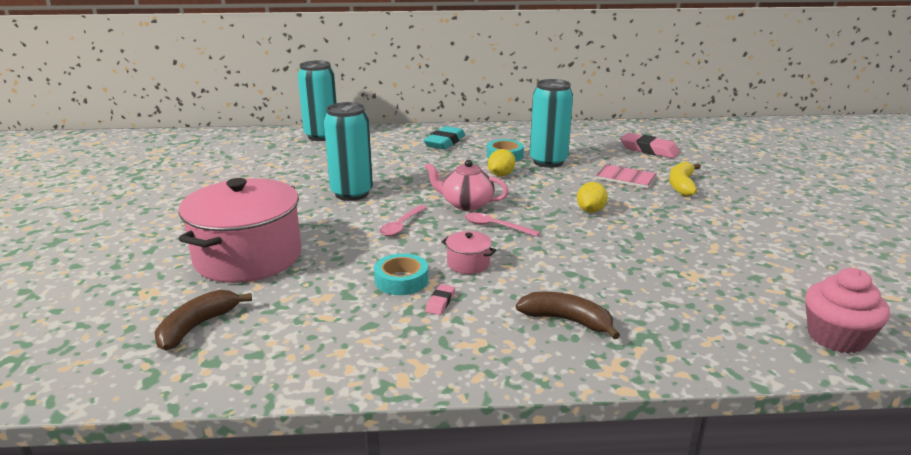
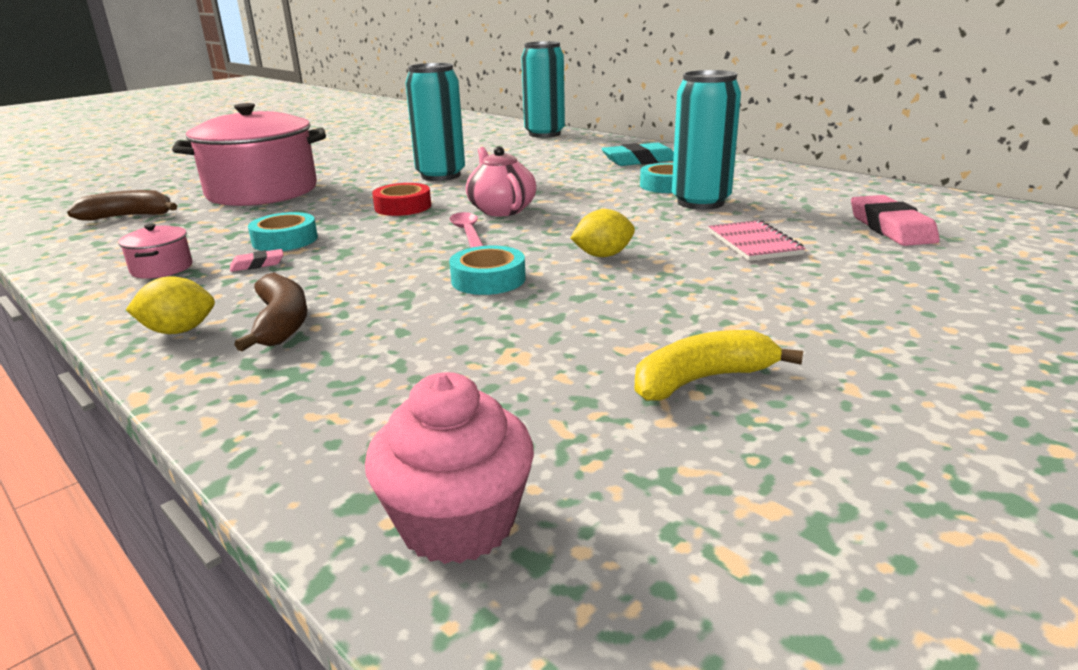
camera: 50 degrees right, 0 degrees up
pink spoon [380,205,427,236] -> red tape [372,183,431,216]
pink pot [442,231,496,274] -> pink pot moved to [118,224,192,279]
yellow lemon [488,149,516,176] -> yellow lemon moved to [126,276,215,334]
yellow banana [669,161,701,196] -> yellow banana moved to [634,330,803,401]
none -> turquoise tape [449,245,526,295]

